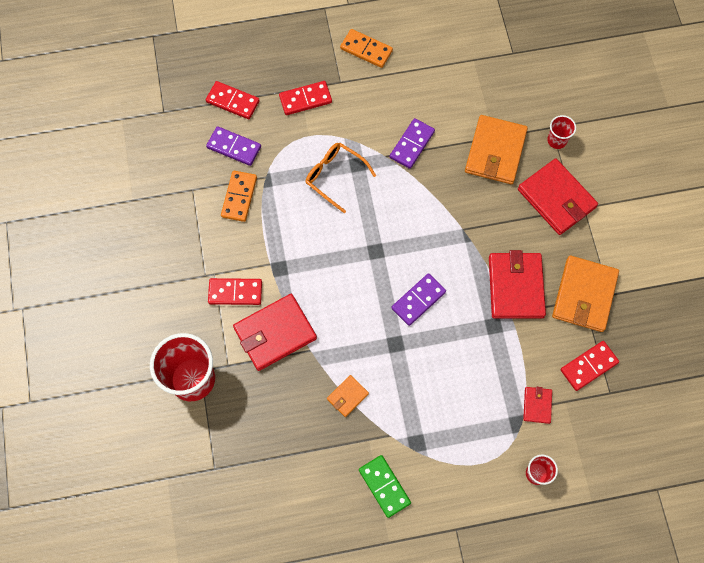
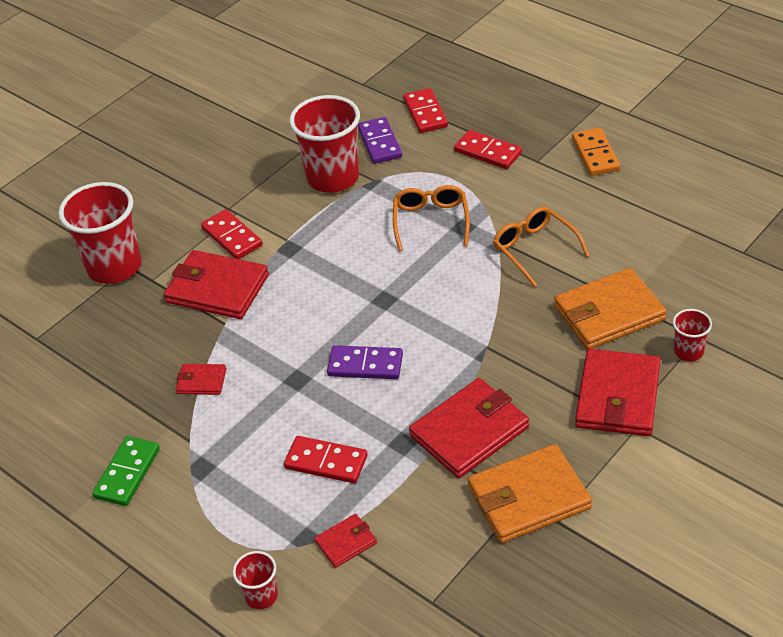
camera: 55 degrees right, 25 degrees down
orange domino [221,171,257,222] -> red cup [289,95,360,193]
orange wallet [327,375,369,417] -> red wallet [176,364,226,395]
purple domino [390,118,435,169] -> orange glasses [493,207,590,287]
red domino [560,341,619,391] -> red domino moved to [284,436,368,483]

